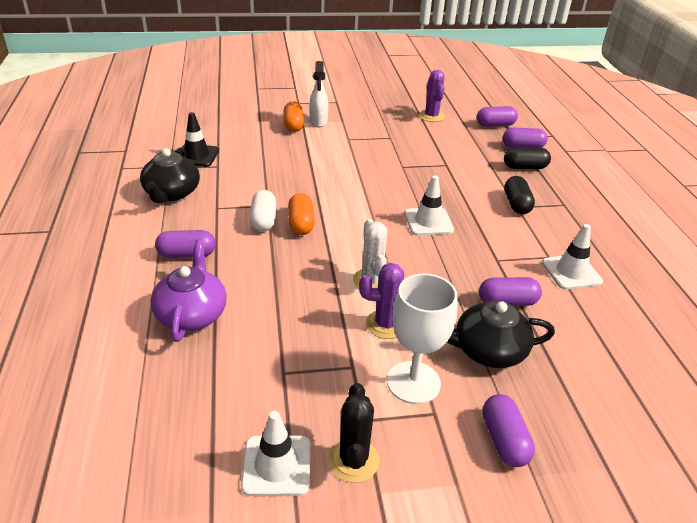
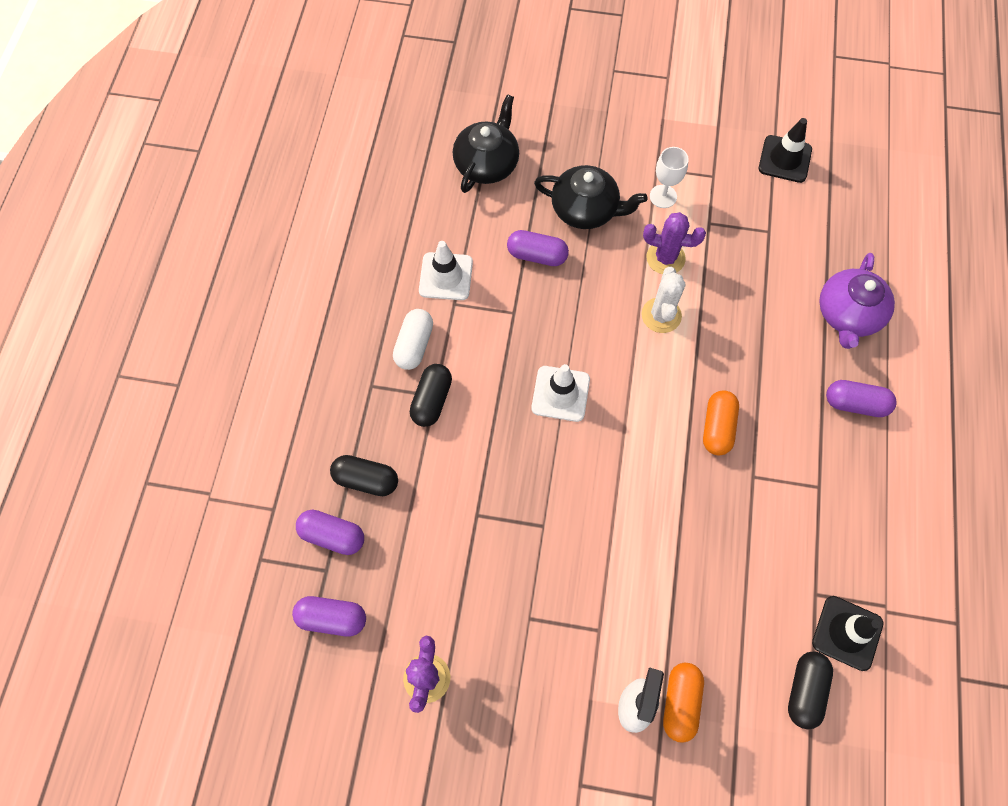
camera: 160 degrees left, 30 degrees up
black teapot [140,147,200,203] -> black teapot moved to [453,94,519,193]
white traffic cone [241,411,310,496] -> black traffic cone [759,118,812,183]
white capsule [250,190,276,232] -> white capsule moved to [393,309,433,370]
black cactus [328,383,380,483] -> none
white goblet [387,273,458,404] -> white goblet [650,147,689,208], size x0.61
purple capsule [482,394,535,467] -> none
none -> black capsule [788,651,833,729]

